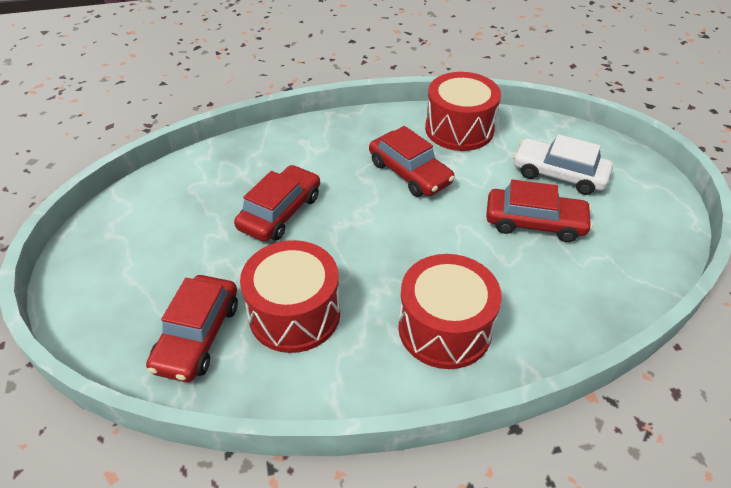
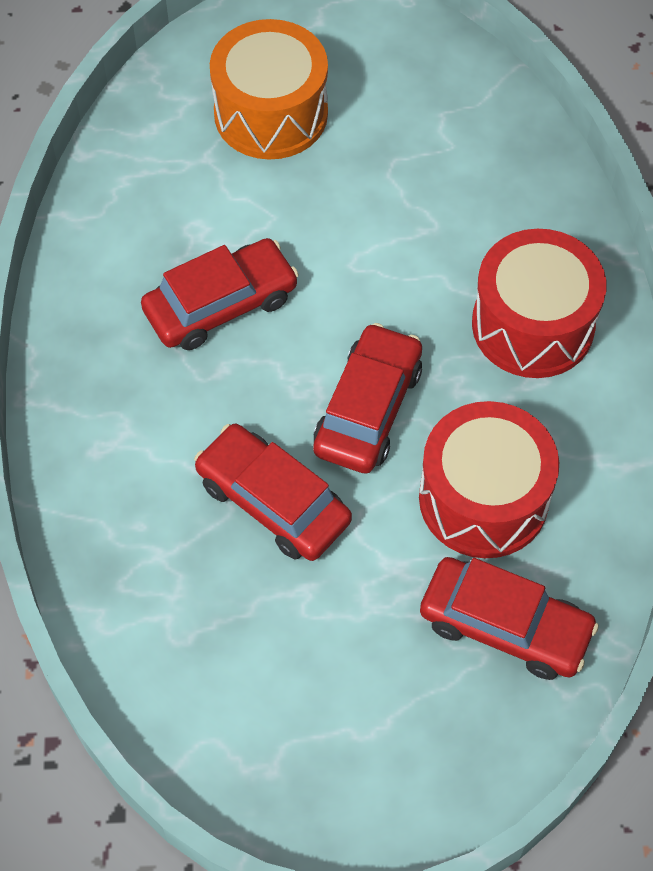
camera: 80 degrees left, 15 degrees up
red drum [425,72,501,151] -> none
red car [486,179,593,242] -> red car moved to [313,323,422,474]
white car [513,134,613,195] -> orange drum [210,19,328,159]

